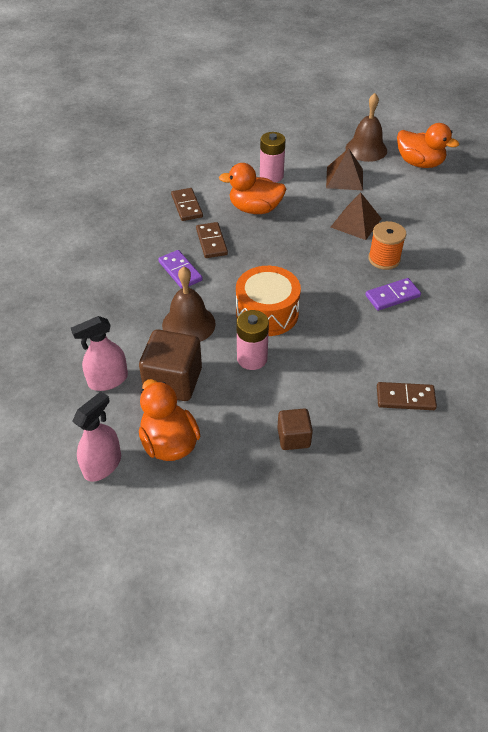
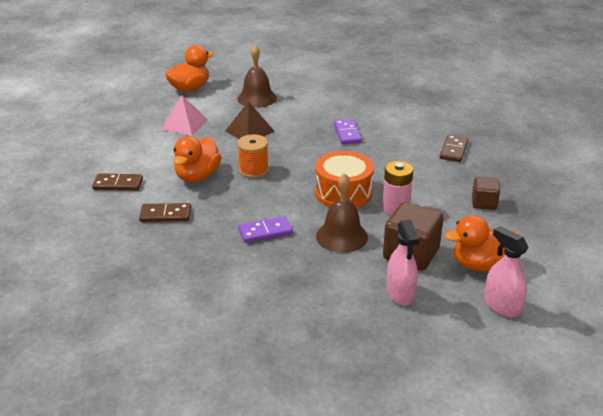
camera: 75 degrees left, 15 degrees down
brown domino [196,222,228,258] -> brown domino moved to [92,173,143,191]
pink battery [260,132,286,183] -> none
brown pyramid [326,148,363,190] -> pink pyramid [161,95,208,136]
brown bell [346,93,387,162] -> brown bell moved to [237,45,277,108]
orange spool [368,221,406,270] -> orange spool moved to [237,134,269,178]

